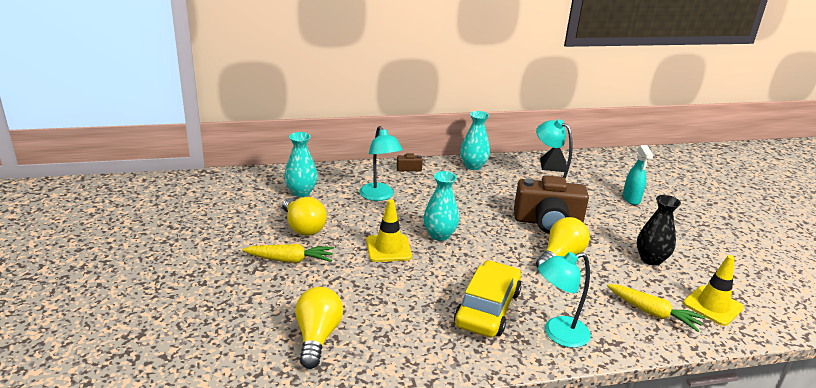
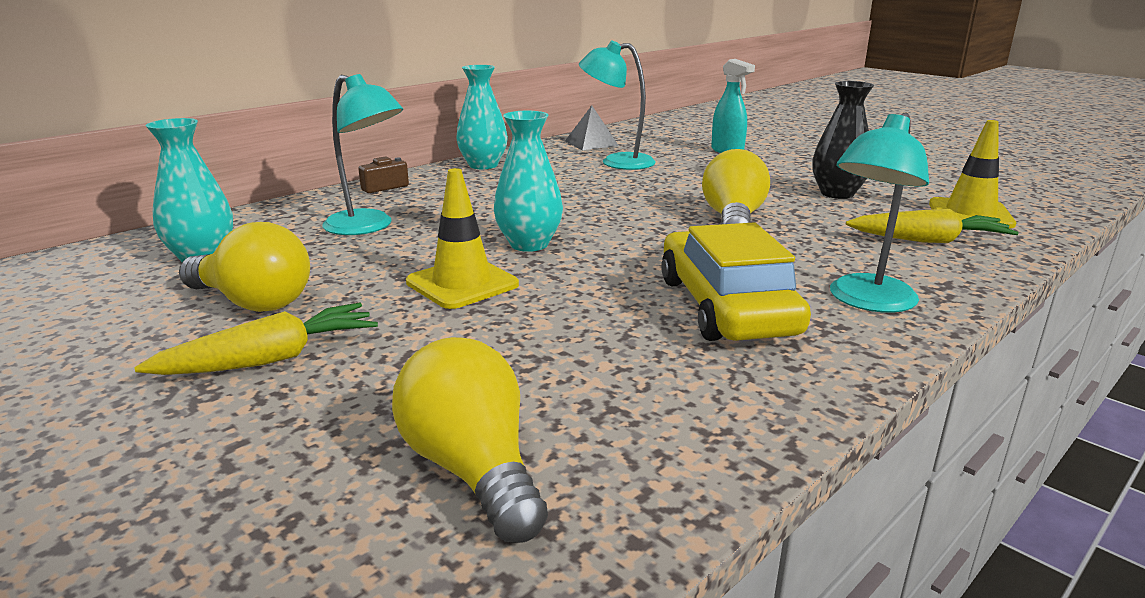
camera: 30 degrees left, 5 degrees down
brown camera [514,175,589,234] -> none

